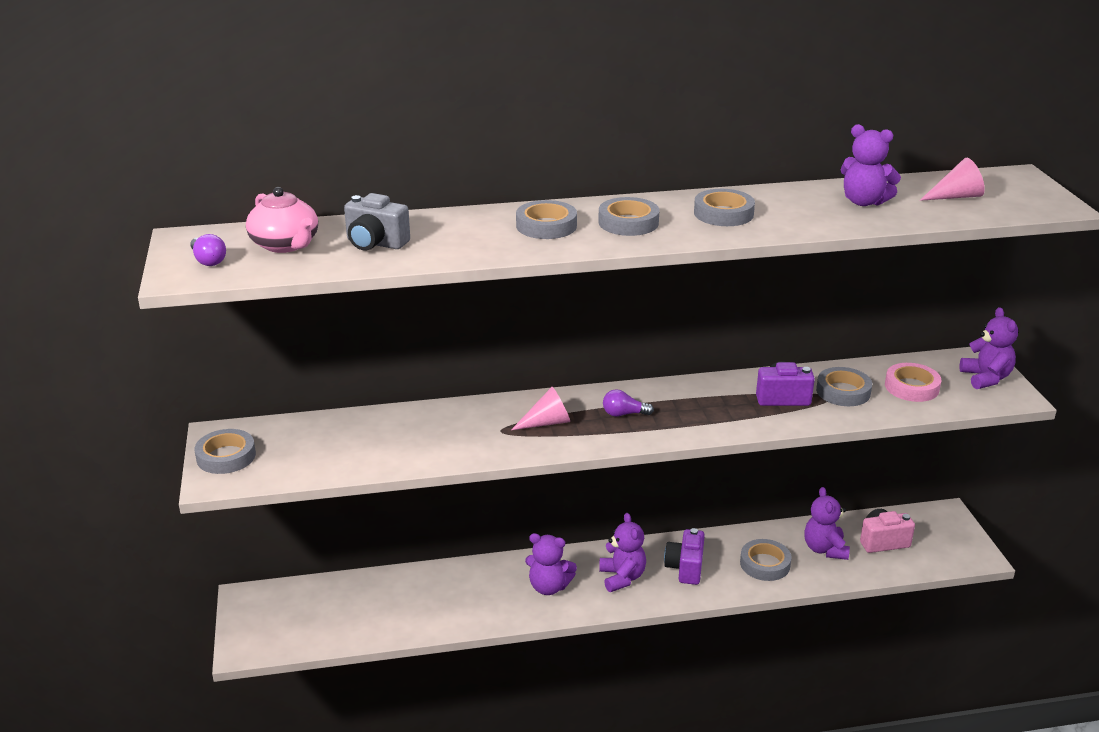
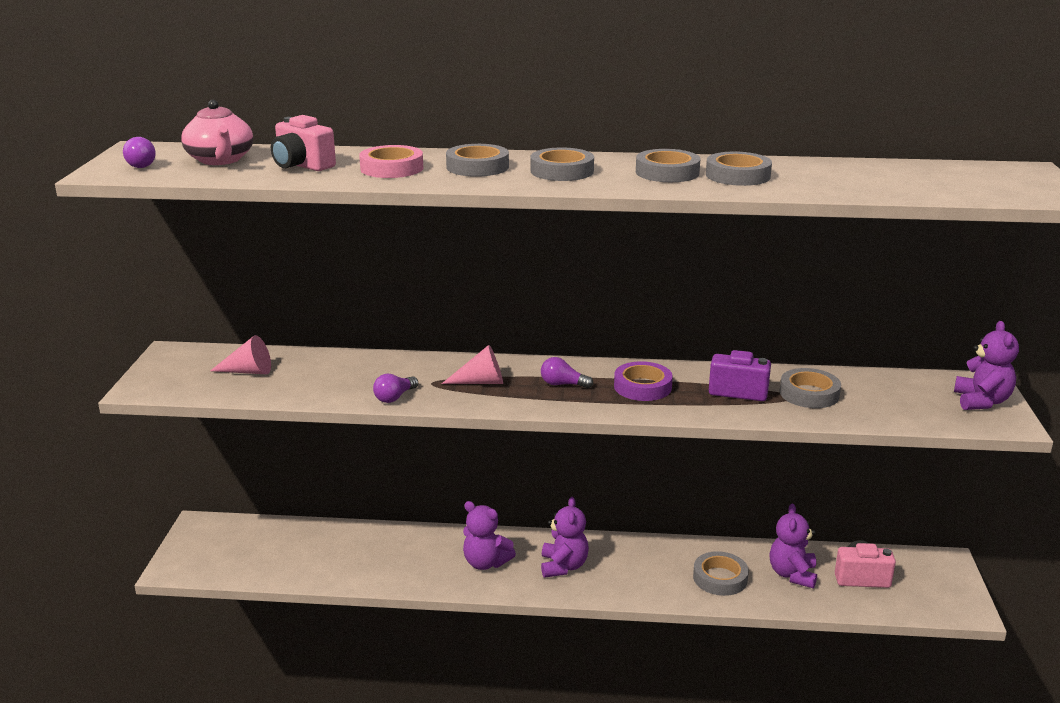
camera: 15 degrees right, 5 degrees down
grey tape [194,429,256,474] -> grey tape moved to [706,152,772,186]
grey camera [344,193,410,251] -> pink camera [271,115,336,171]
purple camera [664,528,705,585] -> none
purple teddy bear [841,124,901,206] -> none
pink tape [885,363,941,402] -> pink tape moved to [359,145,423,178]
pink cone [920,158,985,201] -> pink cone moved to [210,335,271,374]
none -> purple light bulb [373,374,418,403]
none -> purple tape [614,361,673,401]

